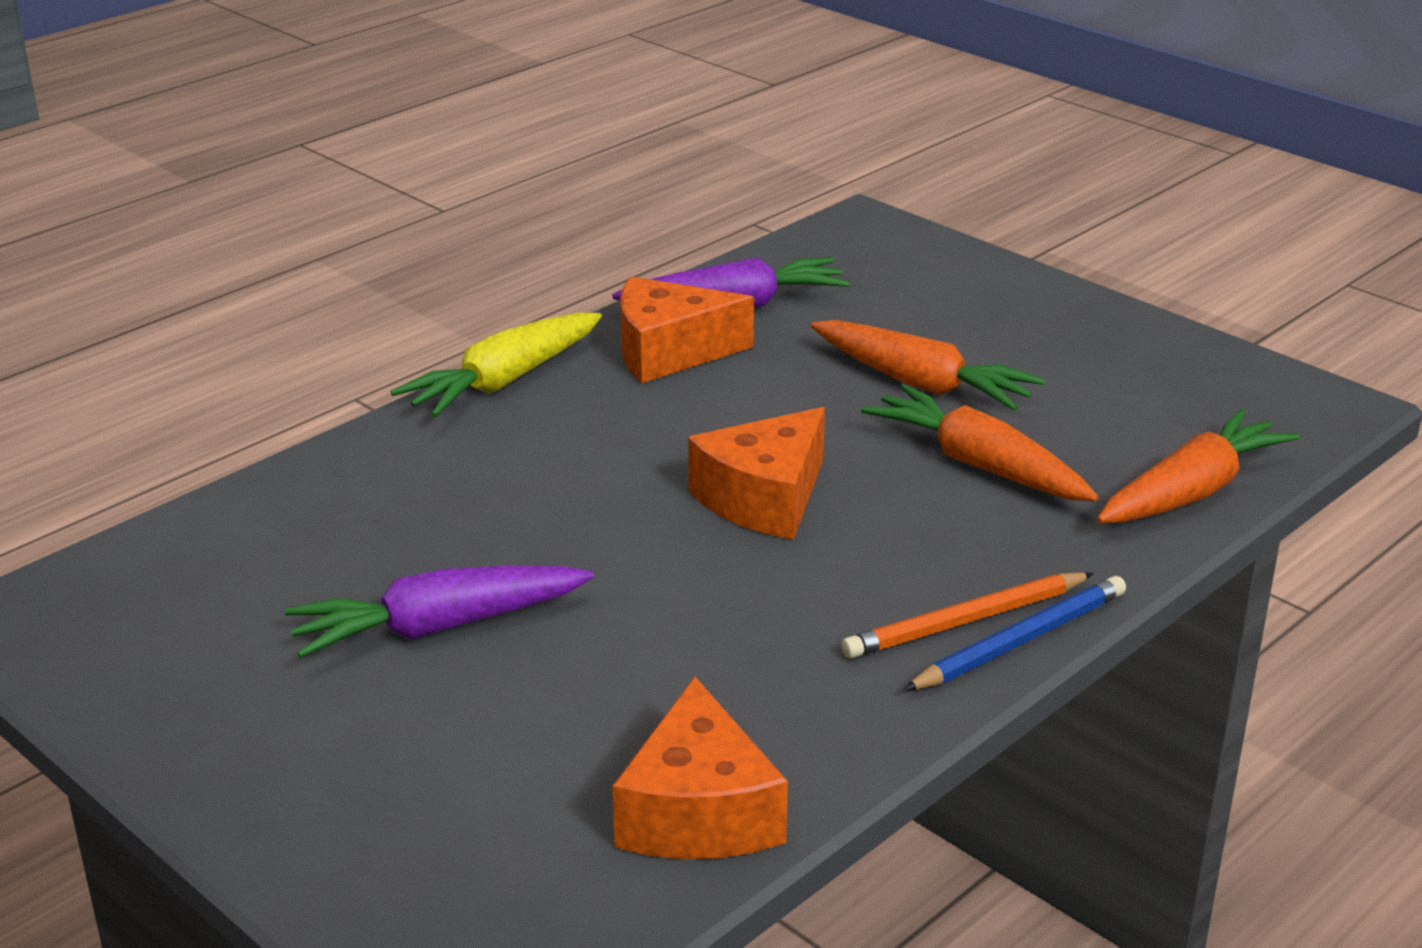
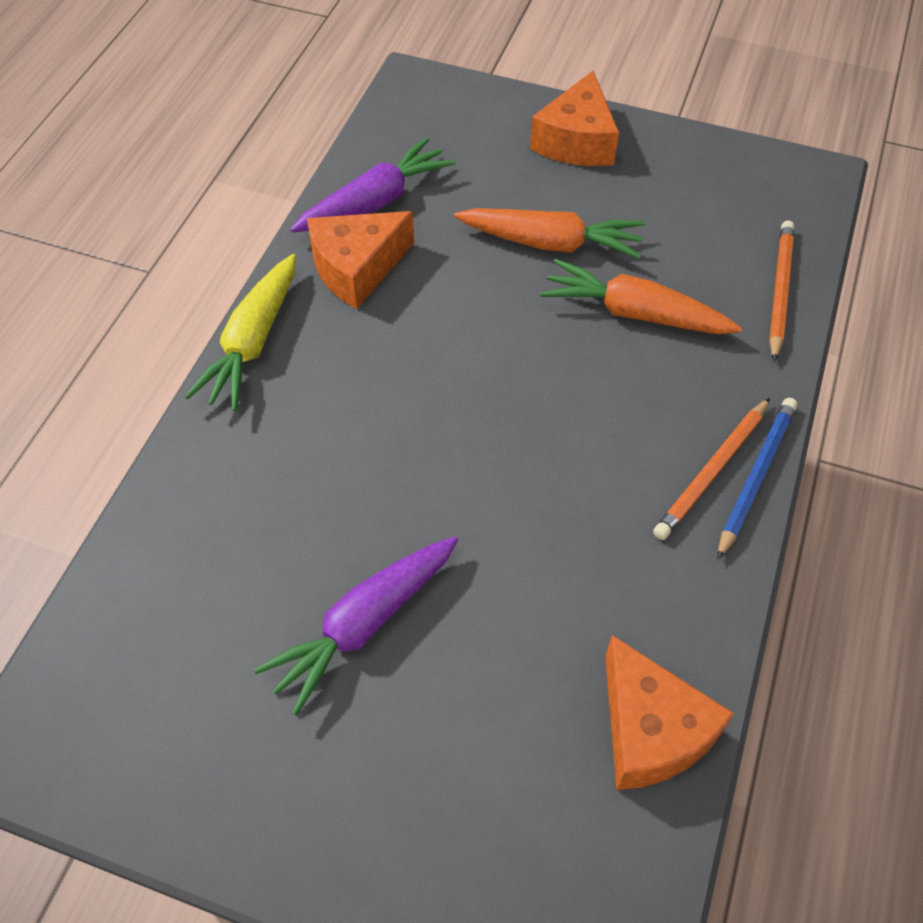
camera: 25 degrees left, 25 degrees up
orange cheese [688,407,825,539] -> orange cheese moved to [530,71,619,166]
orange carrot [1097,409,1300,523] -> orange pencil [769,221,794,362]

